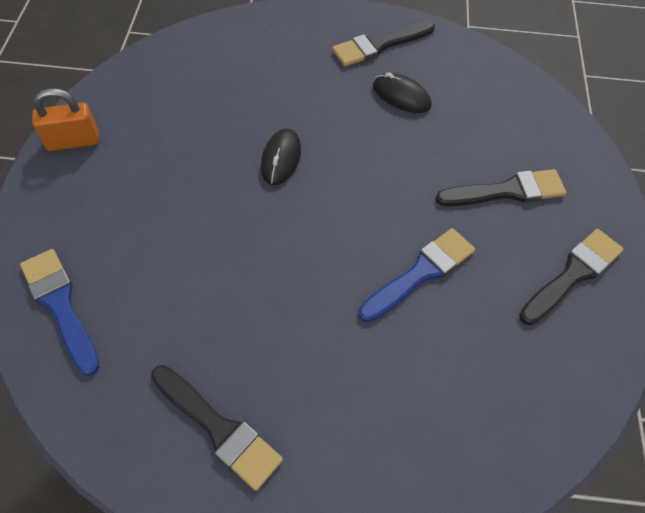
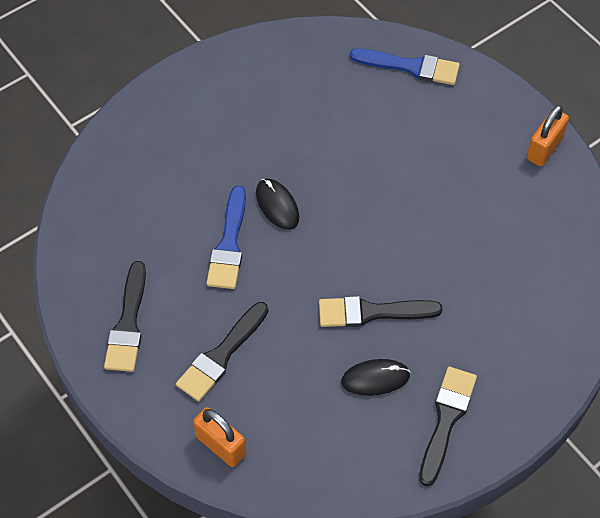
camera: 140 degrees right, 0 degrees up
black brush [151,365,283,491] -> black brush moved to [319,296,443,327]
black mouse [261,129,301,185] -> black mouse moved to [256,179,299,230]
none -> orange padlock [193,407,246,467]

